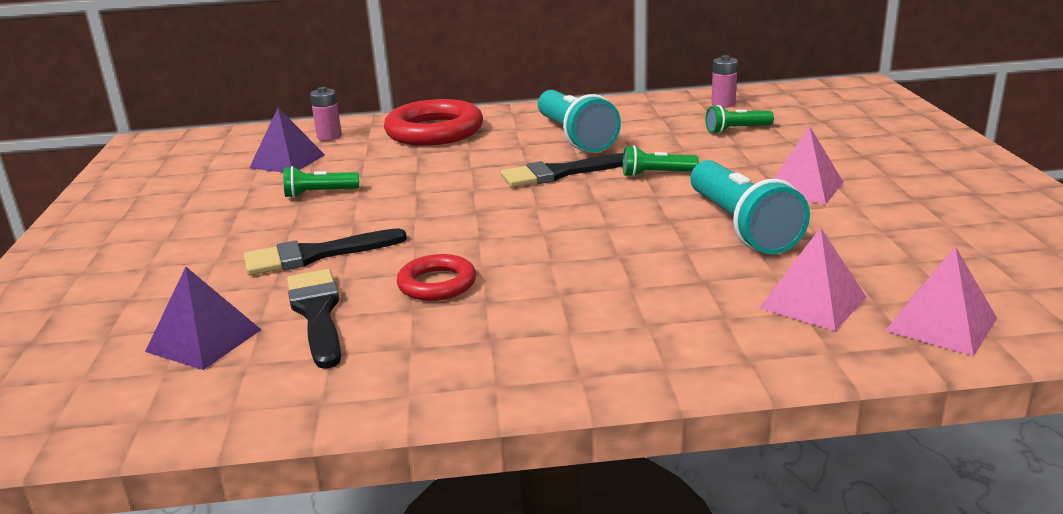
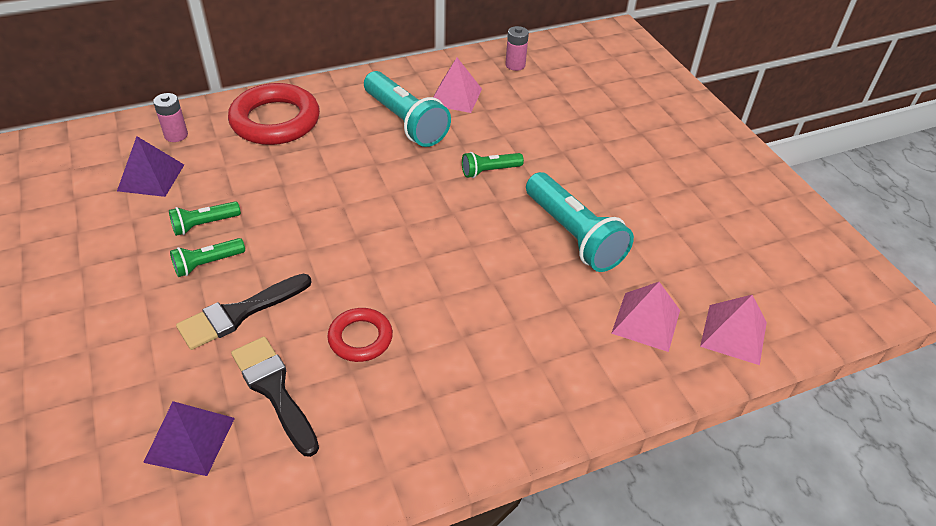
camera: 20 degrees left, 20 degrees up
black brush [501,153,623,187] -> none
green flashlight [706,105,774,134] -> green flashlight moved to [170,238,245,277]
pink pyramid [774,126,843,204] -> pink pyramid moved to [433,58,482,113]

